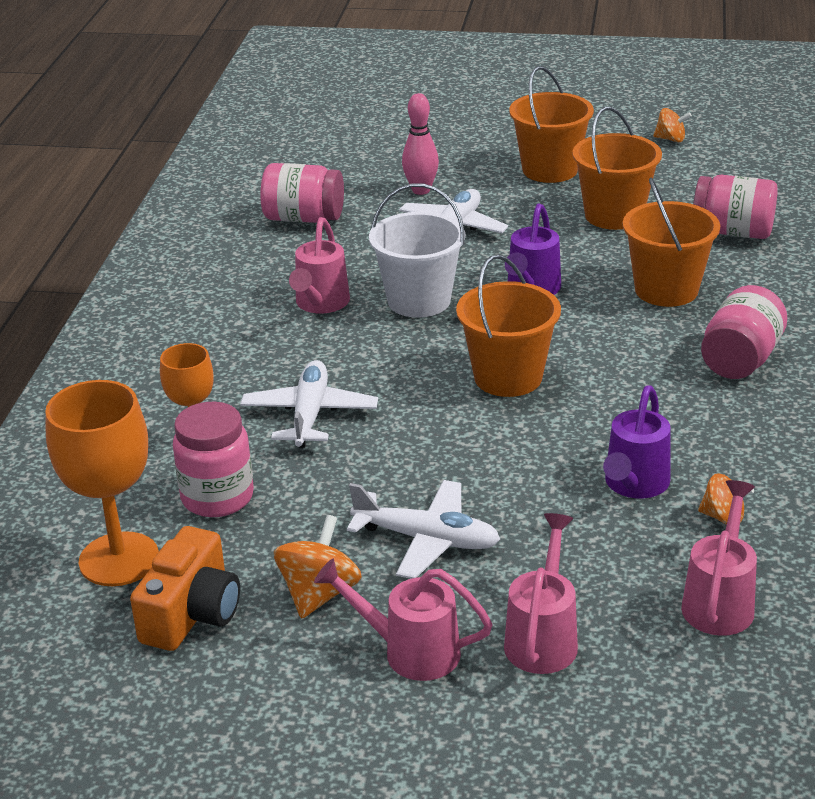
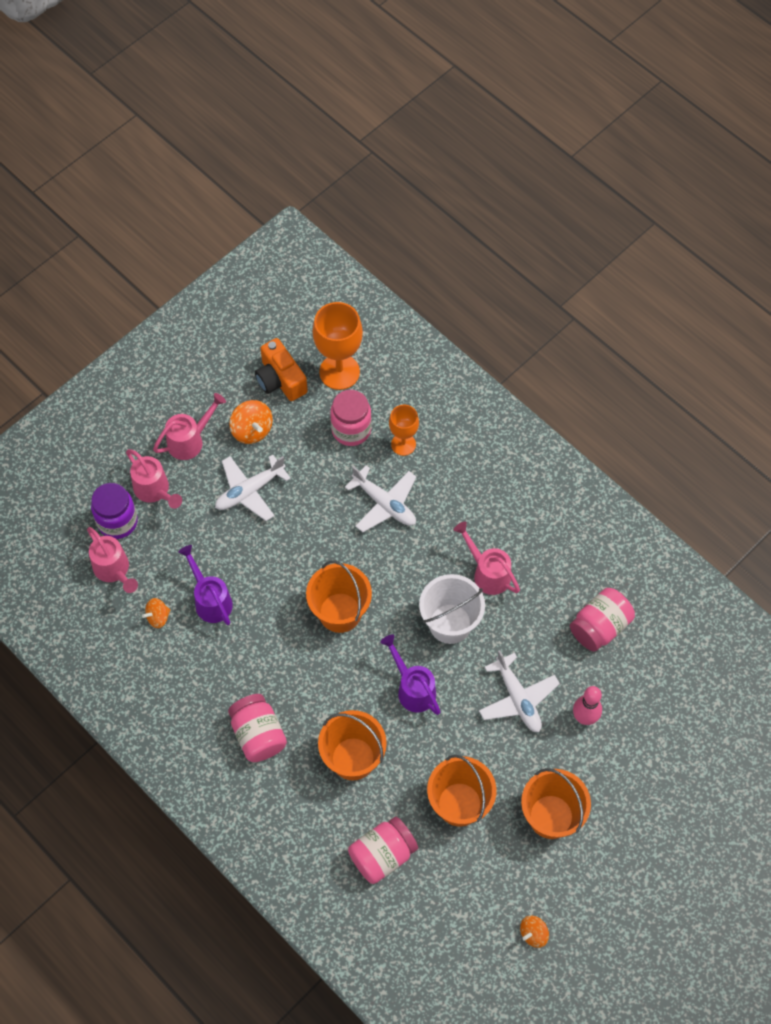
camera: 125 degrees right, 30 degrees up
none -> purple jar [91,483,138,539]

